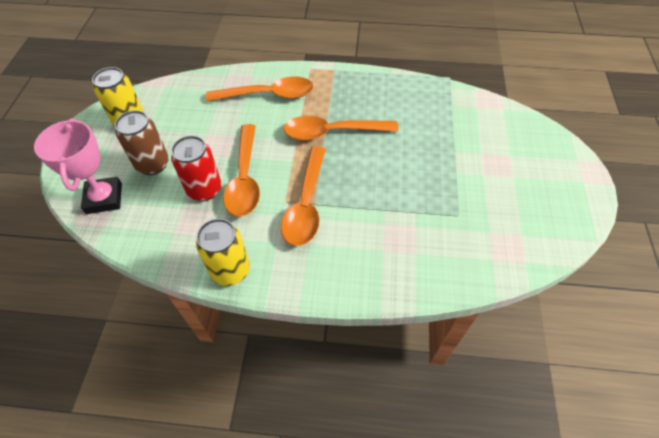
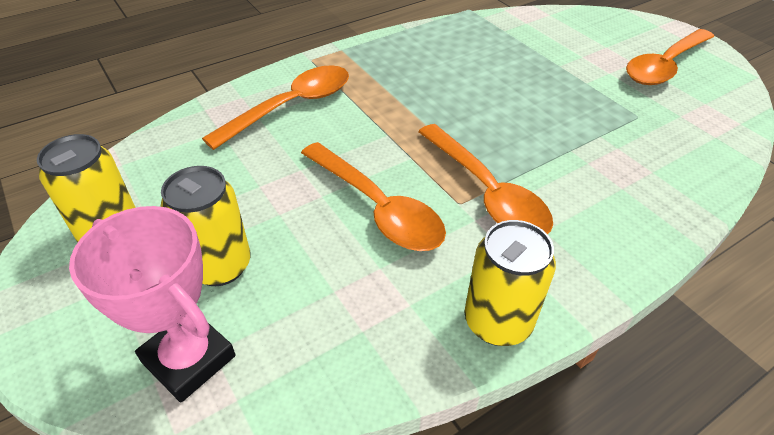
camera: 40 degrees left, 10 degrees down
brown can [115,110,169,175] -> yellow can [160,166,250,286]
red can [171,136,221,201] -> none
orange spoon [284,116,398,140] -> orange spoon moved to [626,29,714,85]

